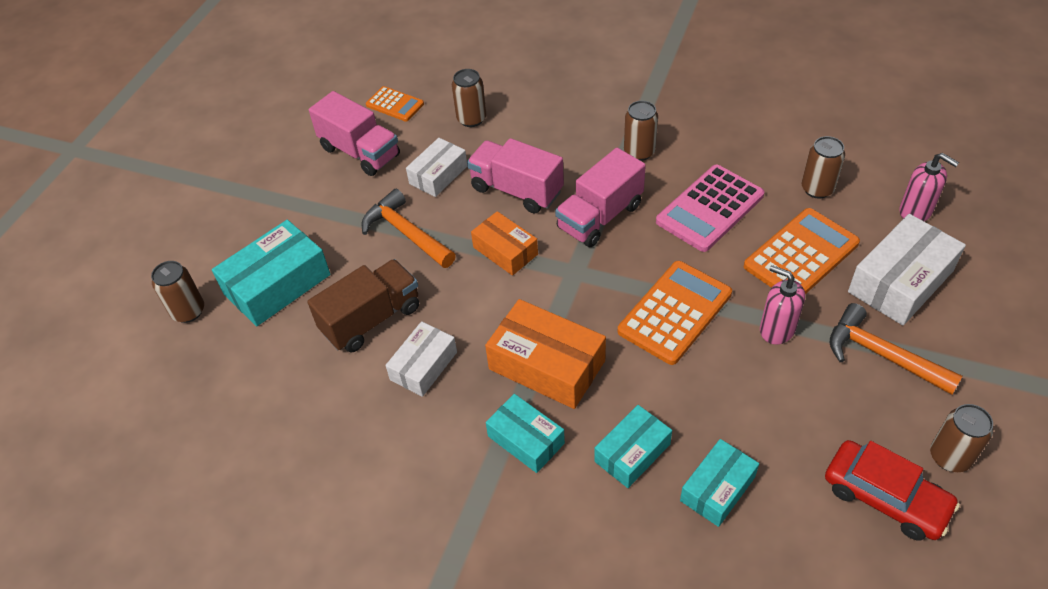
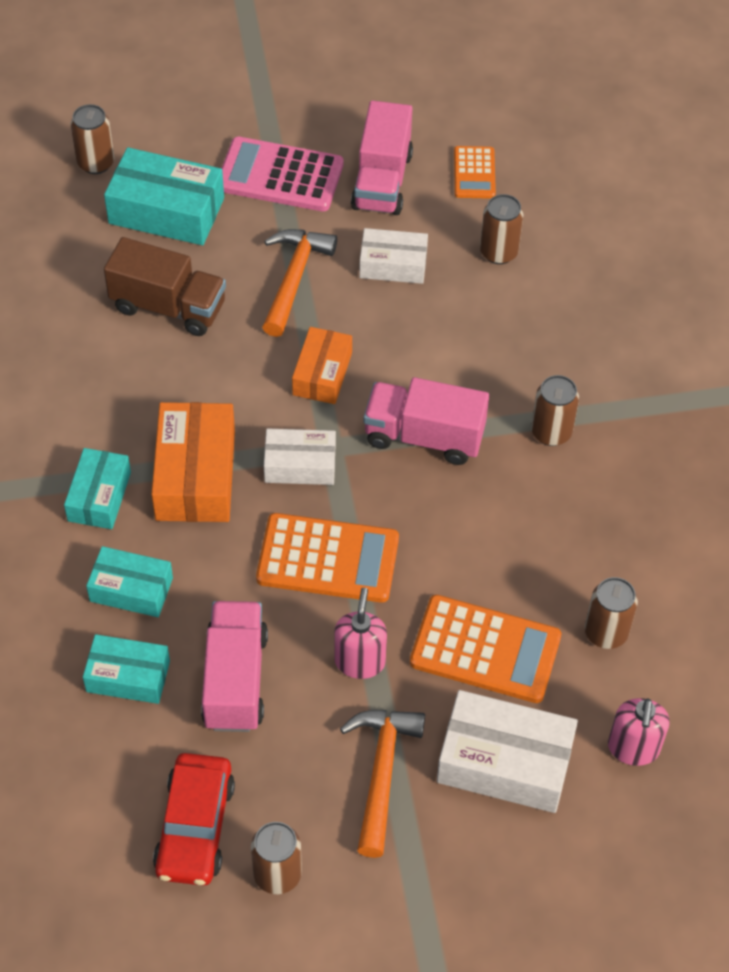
camera: 55 degrees right, 5 degrees up
white box [385,321,457,397] -> white box moved to [264,428,336,485]
pink truck [467,138,564,213] -> pink truck moved to [201,601,268,732]
pink calculator [656,165,764,252] -> pink calculator moved to [221,137,344,212]

